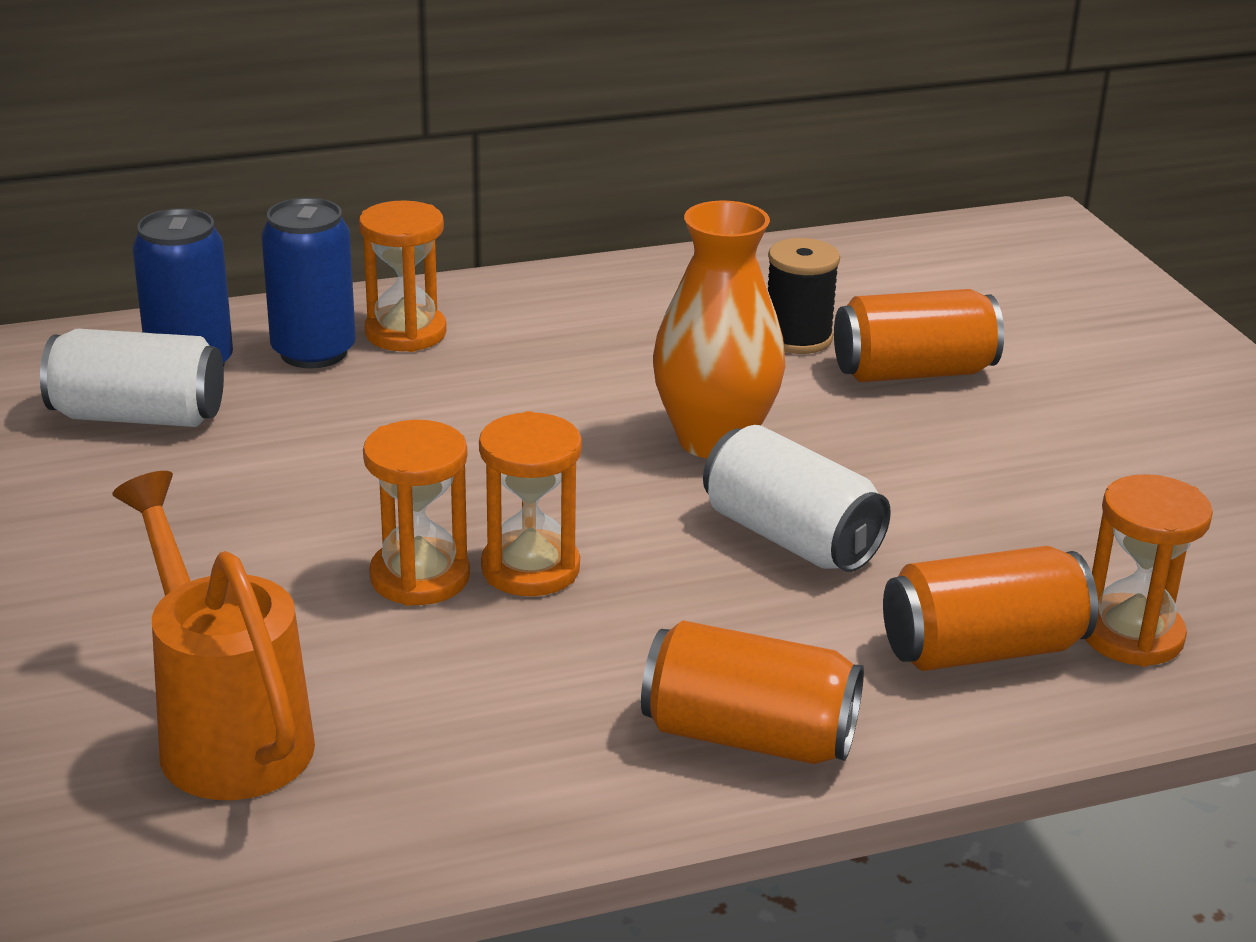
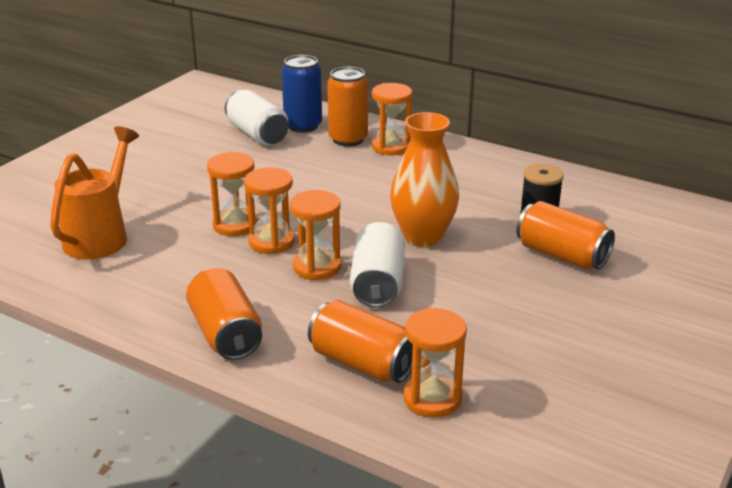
camera: 50 degrees right, 0 degrees up
blue can [262,198,356,368] -> orange can [327,67,368,146]
none -> orange hourglass [290,190,341,280]

